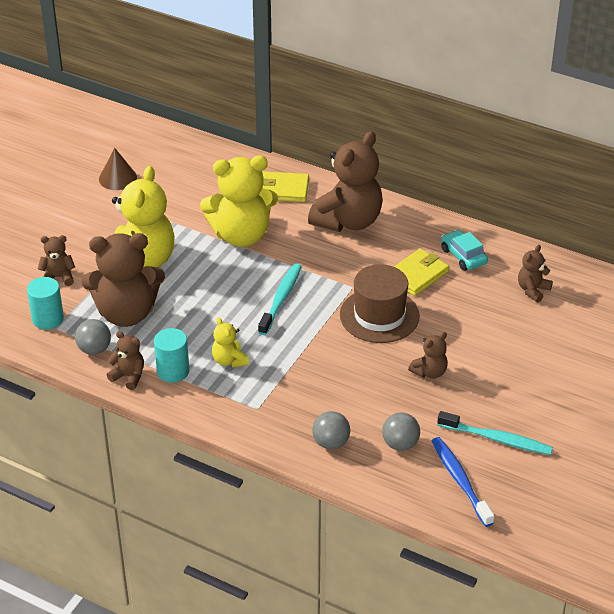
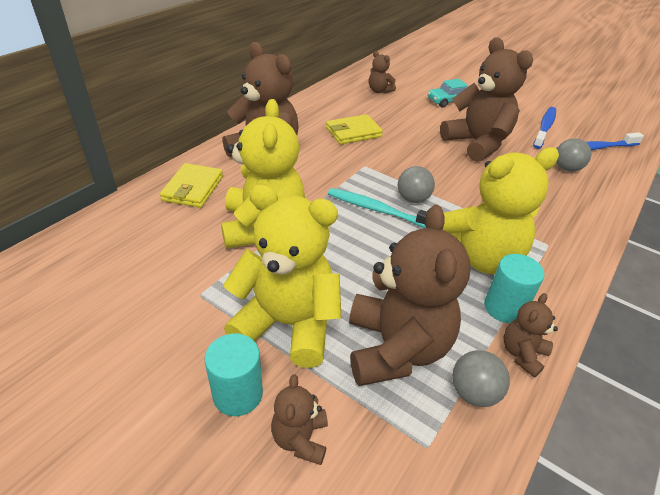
camera: 85 degrees left, 0 degrees up
turquoise cylinder [27,277,64,330] -> turquoise cylinder moved to [204,333,263,416]
brown cone [99,148,137,190] -> none
yellow teddy bear [212,317,249,368] -> yellow teddy bear [443,147,559,274], size x2.15
grey ball [312,411,350,449] -> grey ball moved to [398,166,435,203]
brown hat [340,264,420,343] -> none
yellow wallet [394,249,449,296] -> yellow wallet turned 75 degrees counterclockwise [326,114,383,144]
brown teddy bear [408,332,448,379] -> brown teddy bear [440,38,533,162], size x2.15
turquoise toothbrush [437,411,553,455] -> blue toothbrush [533,107,556,149]
turquoise car [441,230,488,271] -> turquoise car moved to [428,79,469,108]

